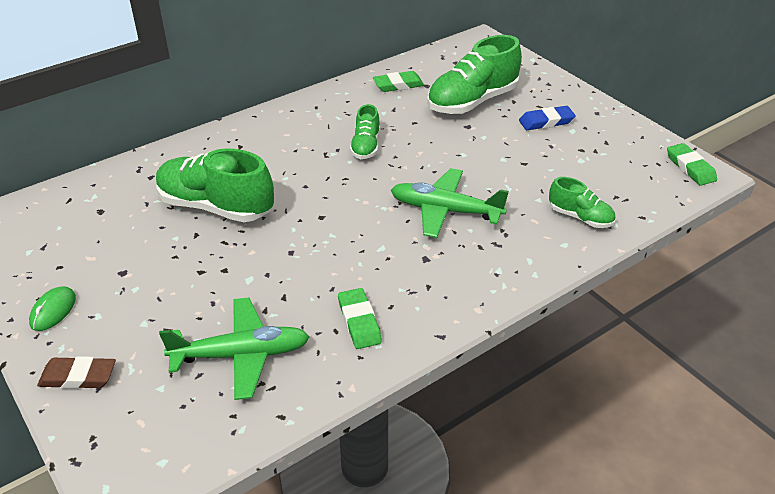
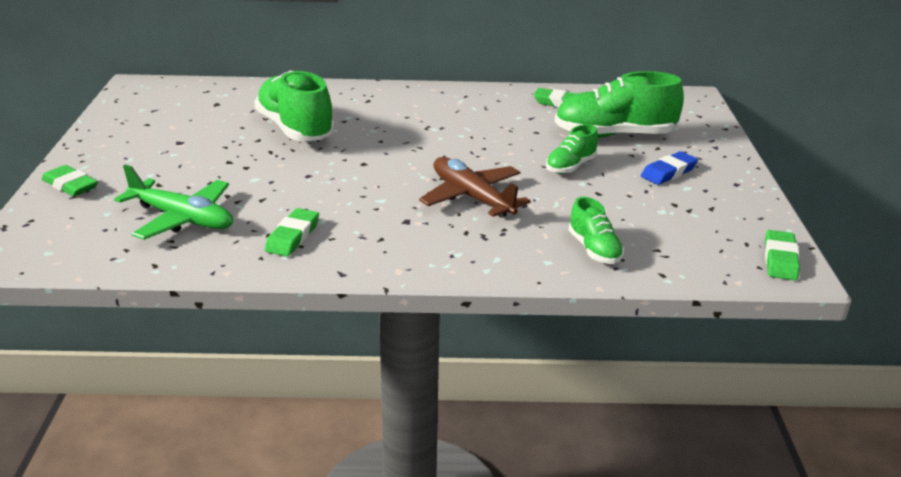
camera: 35 degrees right, 10 degrees down
green mouse [29,286,76,331] -> none
brown eraser [37,356,116,389] -> green eraser [42,165,98,197]
green shoe [350,104,380,159] -> green shoe moved to [546,124,598,174]
green plane [391,168,509,238] -> brown plane [419,157,531,218]
blue eraser [519,106,575,130] -> blue eraser turned 60 degrees counterclockwise [641,151,698,185]

